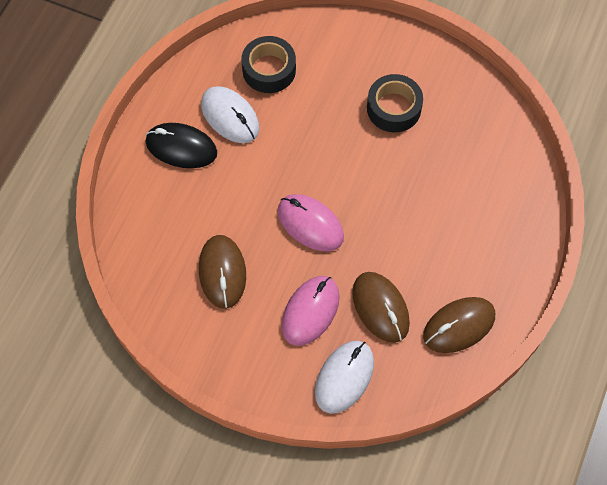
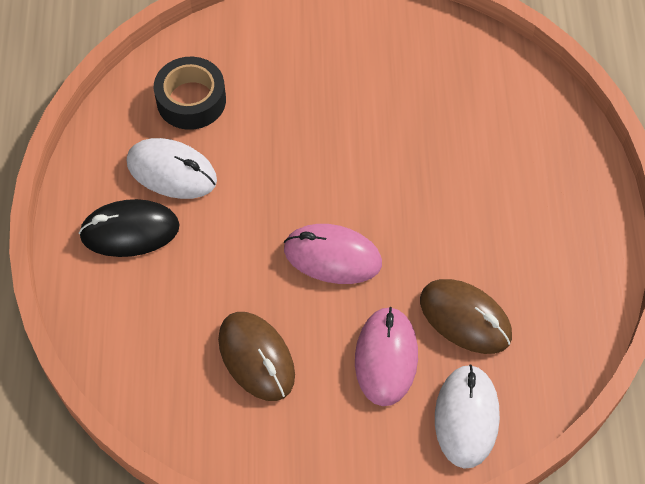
camera: 25 degrees left, 5 degrees down
black tape [367,74,423,132] -> none
brown mouse [423,297,495,353] -> none

